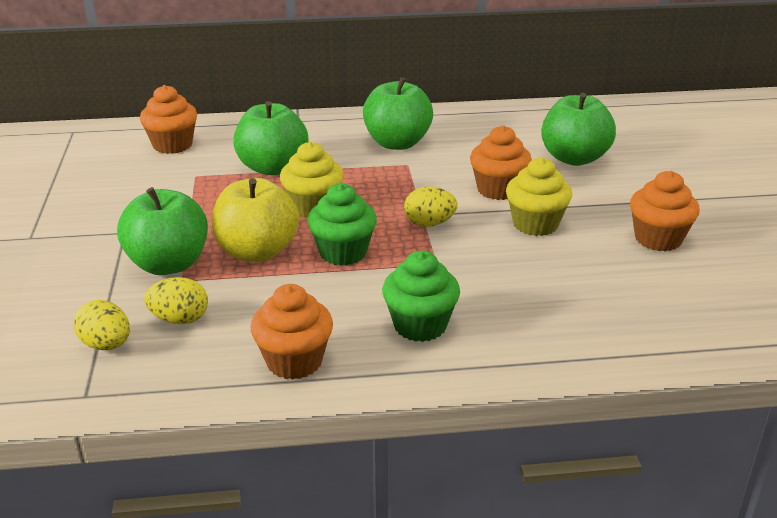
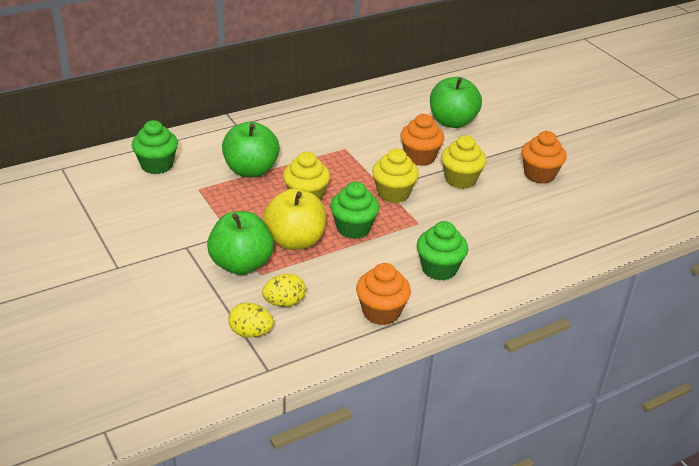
camera: 25 degrees left, 5 degrees up
orange cupcake [140,85,197,154] -> green cupcake [132,120,178,174]
green apple [363,77,433,150] -> none
yellow egg [404,187,458,227] -> yellow cupcake [372,148,419,203]

